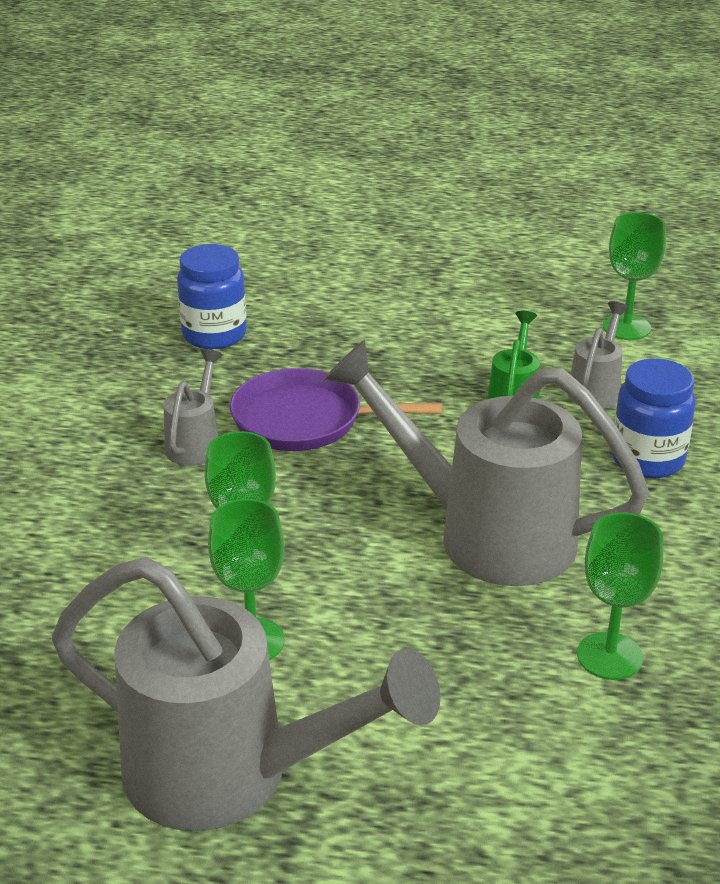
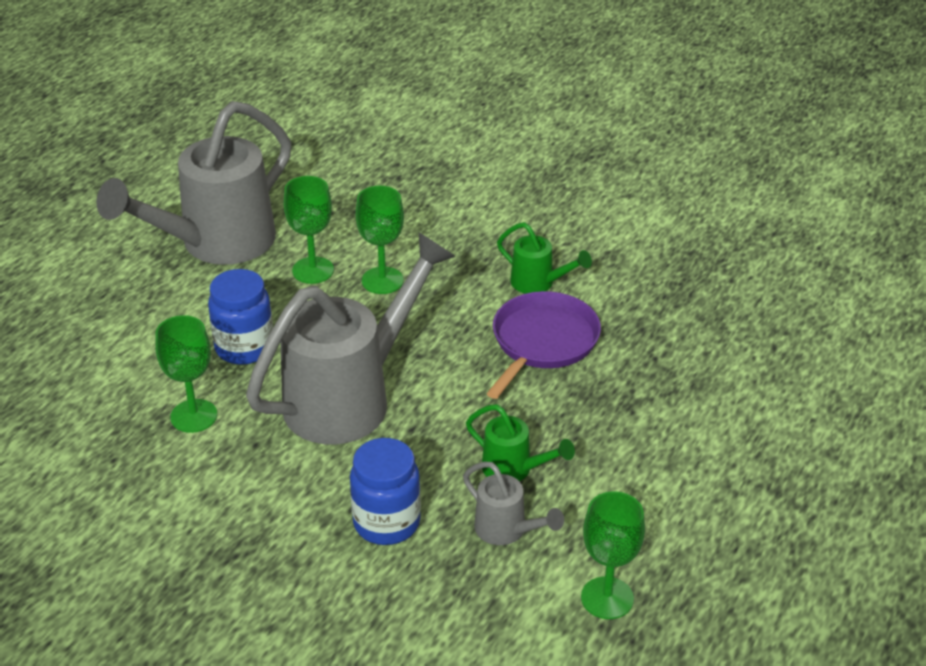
camera: 110 degrees right, 5 degrees up
grey watering can [164,349,223,466] -> green watering can [497,222,592,294]
blue jar [177,244,247,350] -> blue jar moved to [208,269,273,365]

